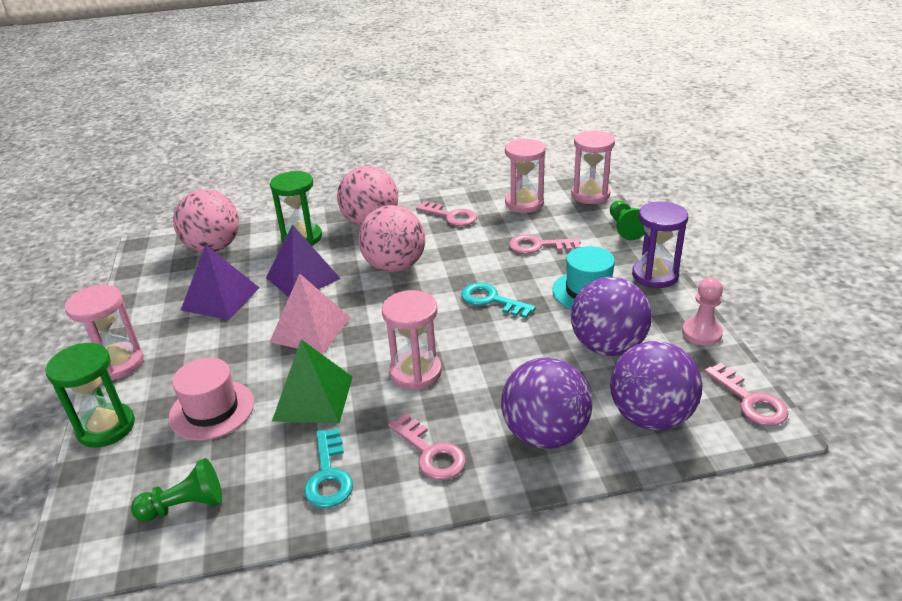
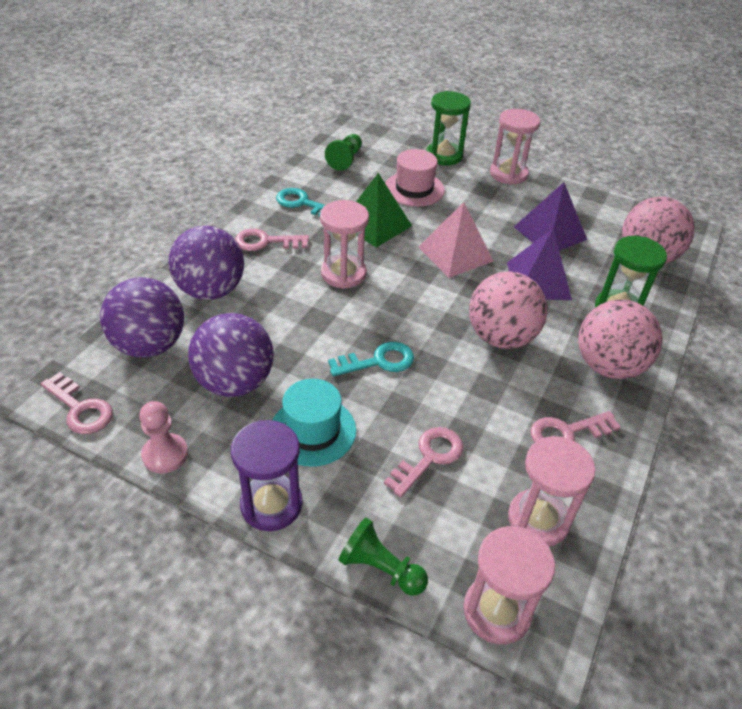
camera: 125 degrees right, 10 degrees up
pink key [704,363,789,426] -> pink key turned 150 degrees counterclockwise [41,372,113,434]

